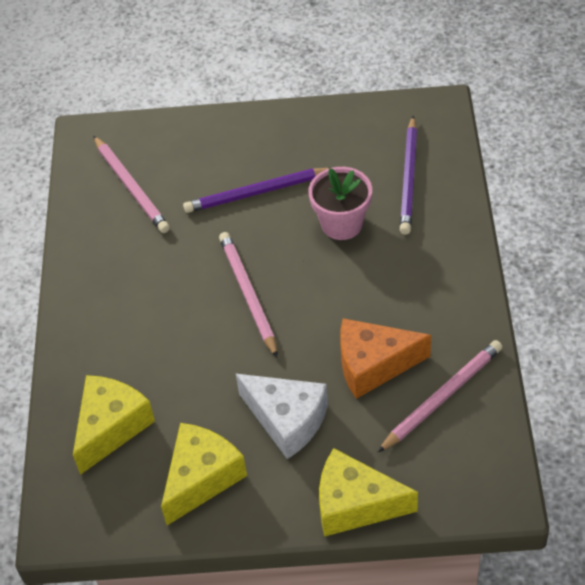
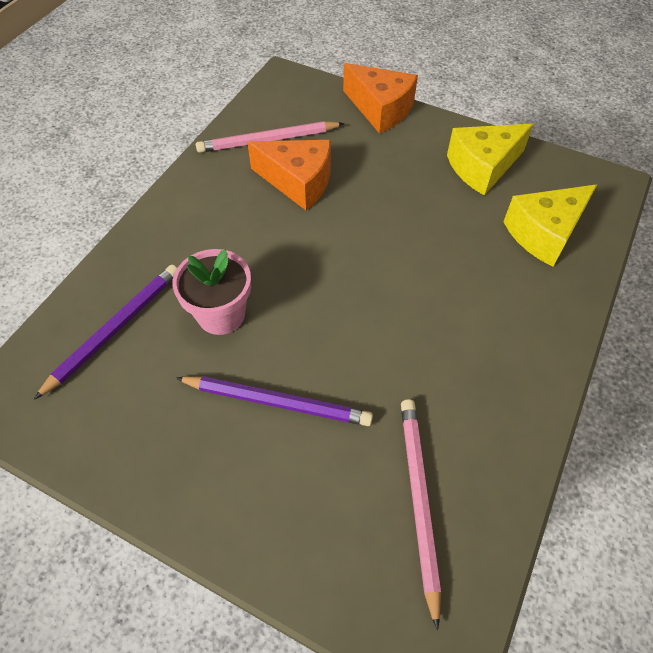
camera: 155 degrees left, 5 degrees up
pink pencil [219,232,278,358] -> none
white cheese [236,374,328,459] -> none
yellow cheese [319,448,418,537] -> orange cheese [343,63,418,133]

